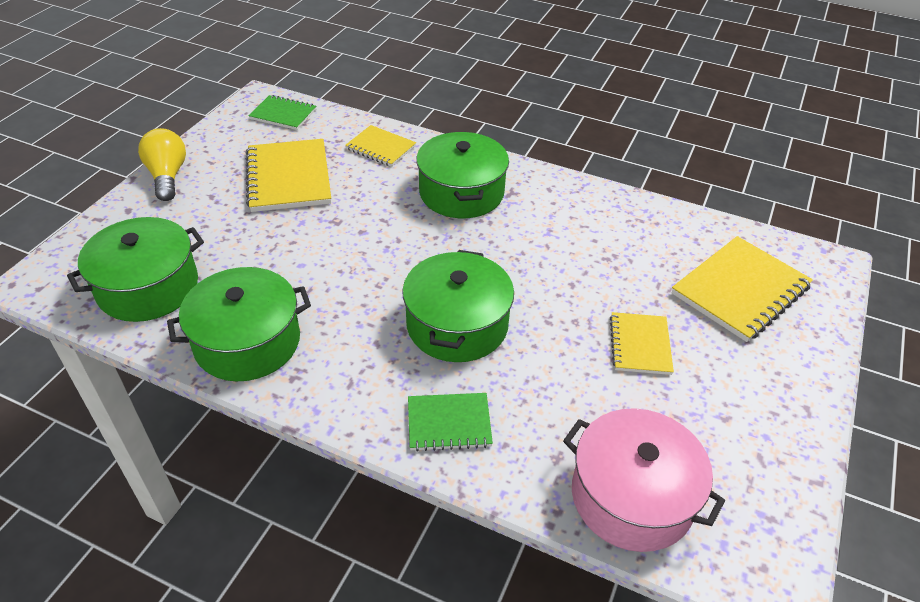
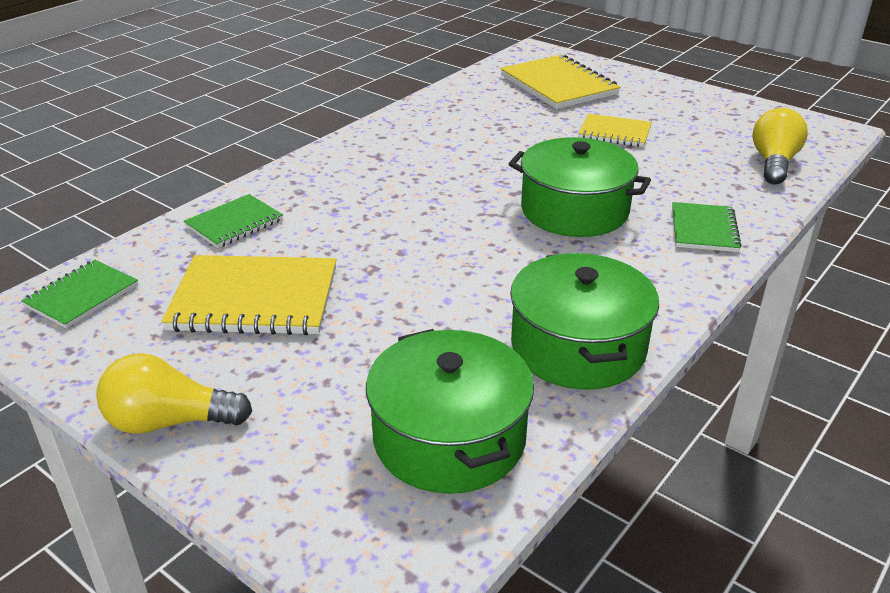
camera: 75 degrees left, 10 degrees down
yellow notebook [345,125,416,167] -> green notebook [184,194,283,248]
green pot [416,132,509,218] -> none
pink pot [563,408,725,552] -> yellow light bulb [752,108,808,184]

